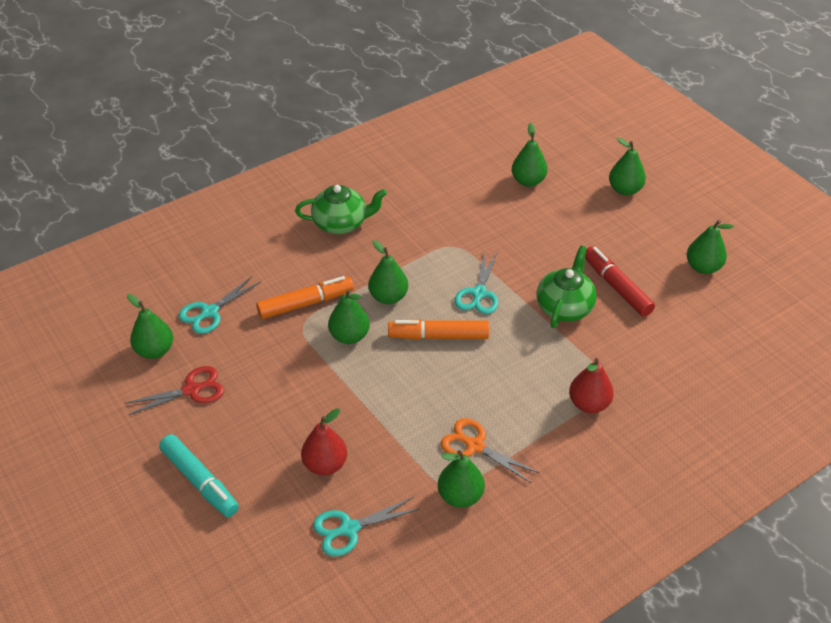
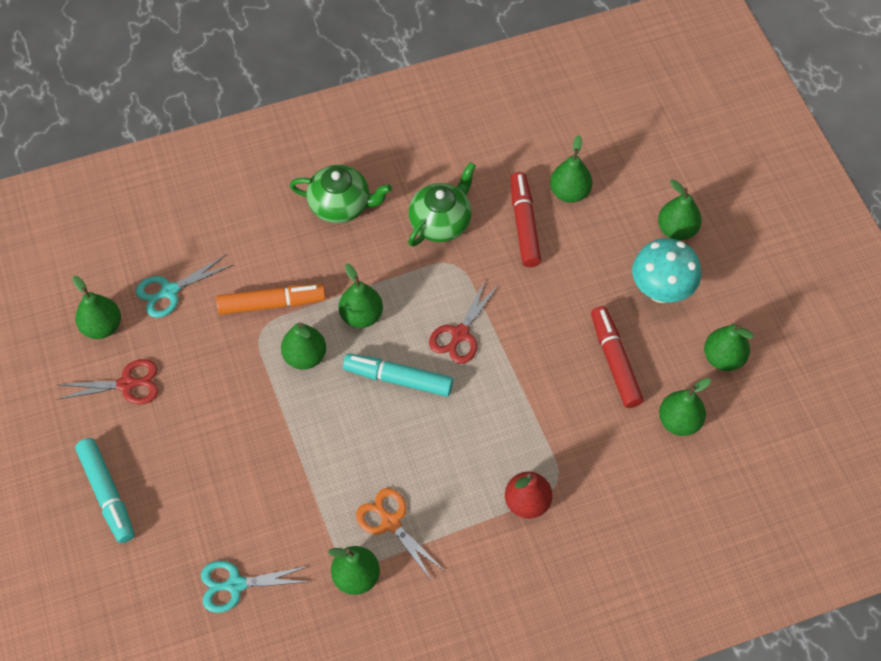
camera: 15 degrees right, 15 degrees up
red pear [301,408,347,475] -> none
orange marker [388,319,489,340] -> turquoise marker [343,353,453,397]
turquoise scissors [454,251,498,314] -> red scissors [429,279,499,364]
green teapot [537,246,597,328] -> green teapot moved to [408,162,476,247]
none -> red marker [511,172,541,267]
none -> turquoise mushroom [632,238,701,303]
none -> green pear [659,378,711,436]

